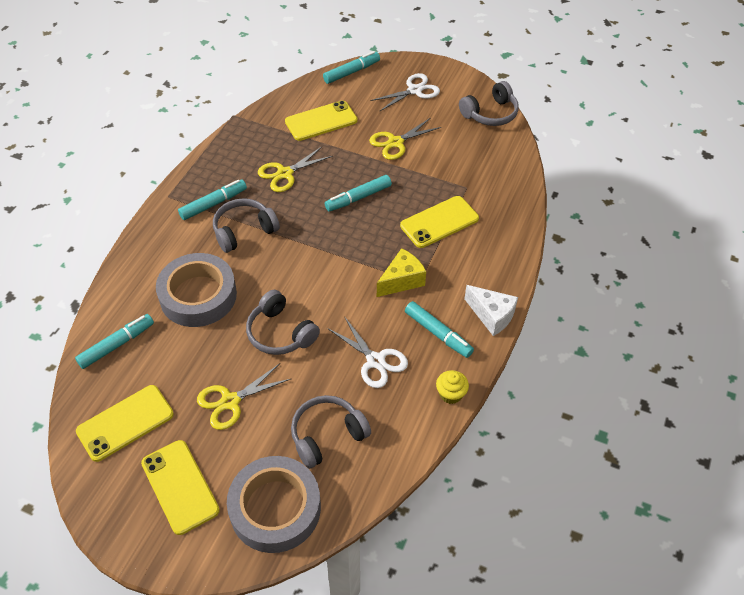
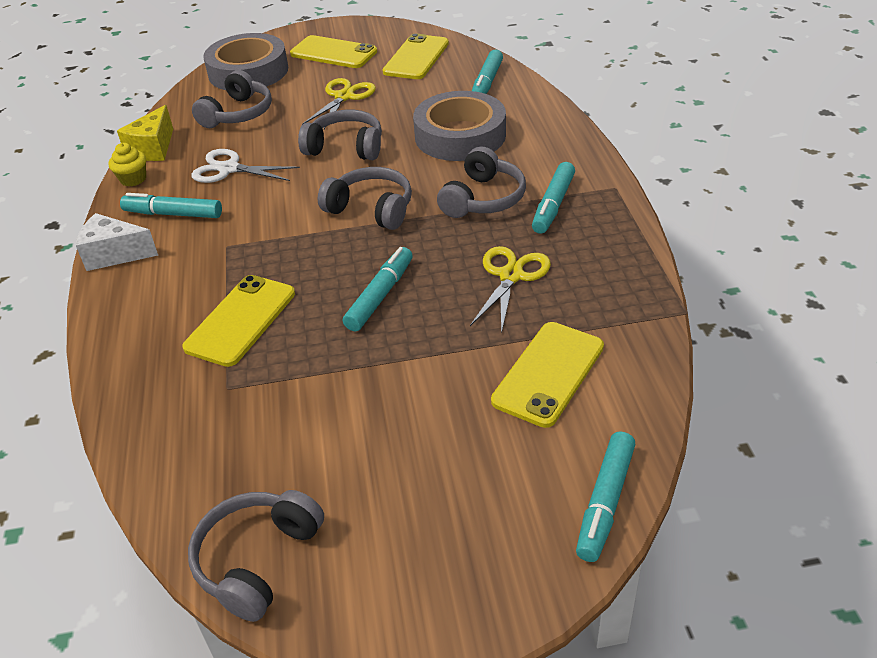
camera: 150 degrees right, 10 degrees down
yellow scissors [369,118,441,160] -> none
white scissors [370,73,440,111] -> none
yellow cheese [377,248,426,297] -> yellow cheese moved to [117,105,173,161]
none -> grey headphones [318,167,412,230]

